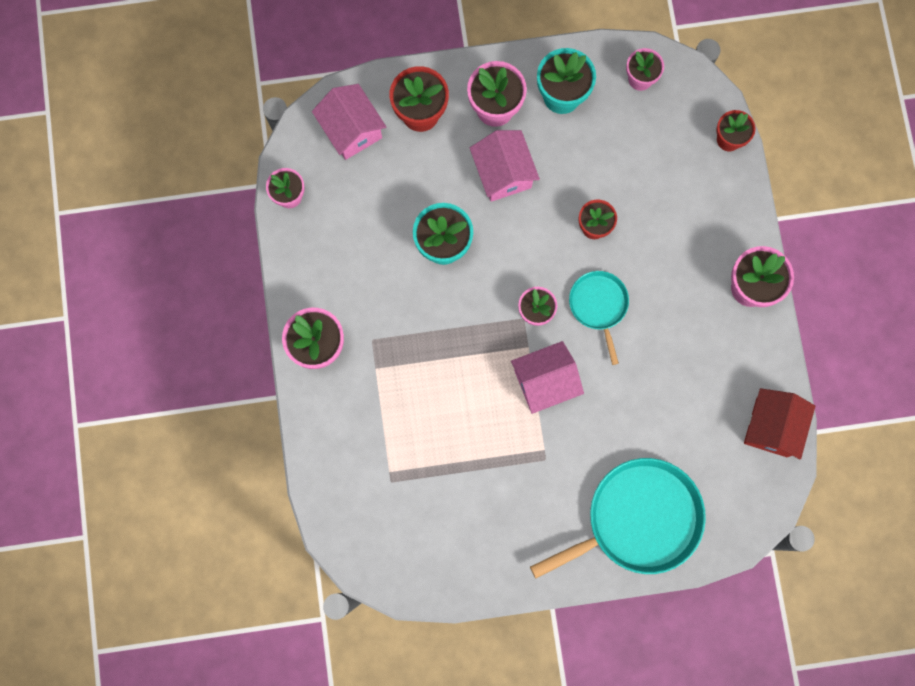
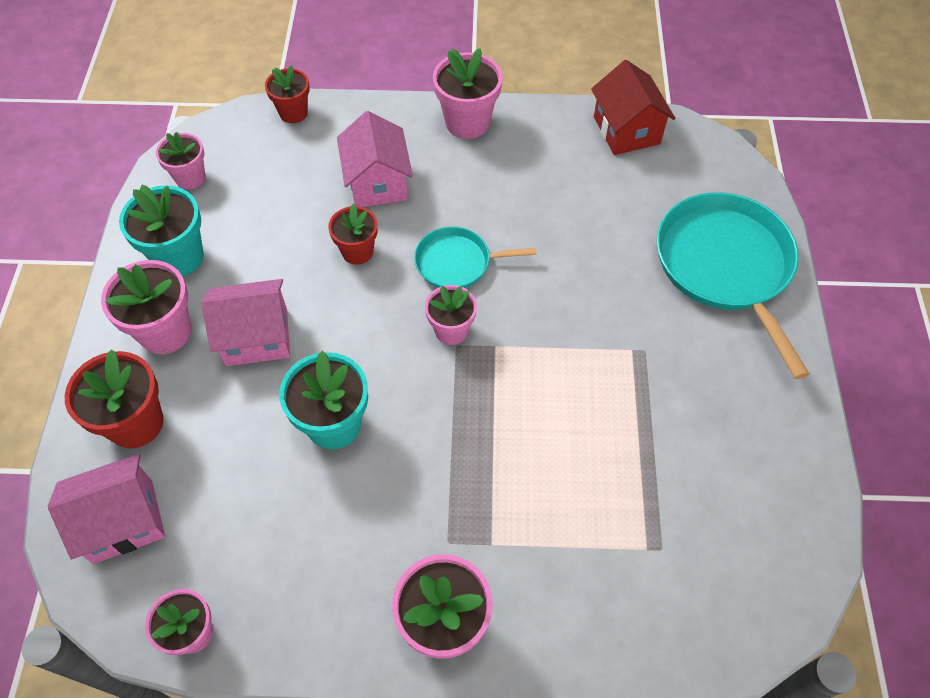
camera: 80 degrees left, 20 degrees down
pink house [511,341,584,414] -> pink house moved to [337,111,413,207]
red house [744,388,815,459] -> red house turned 45 degrees clockwise [591,60,675,155]

